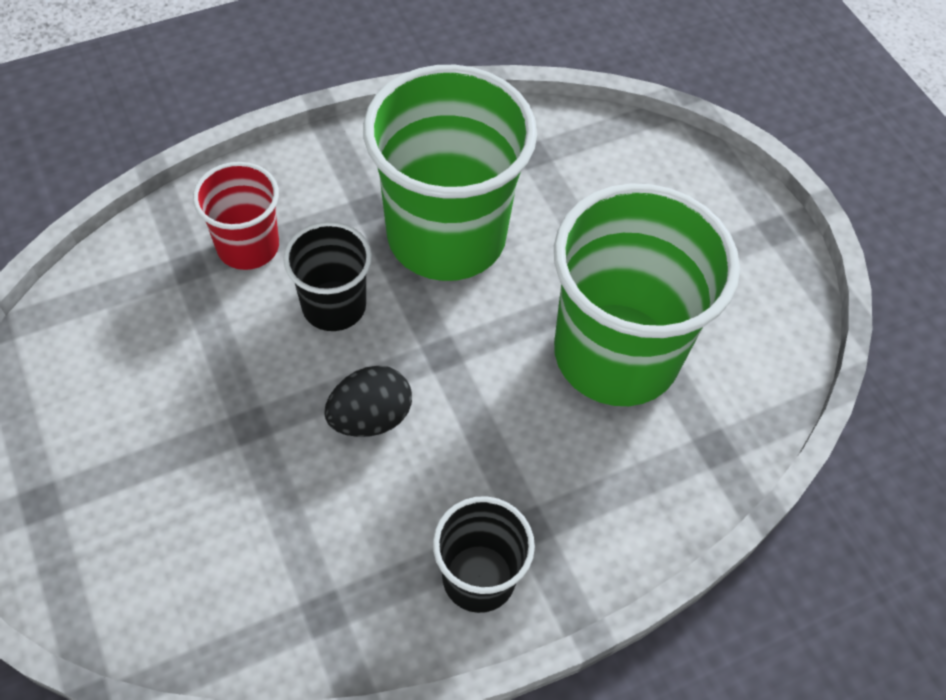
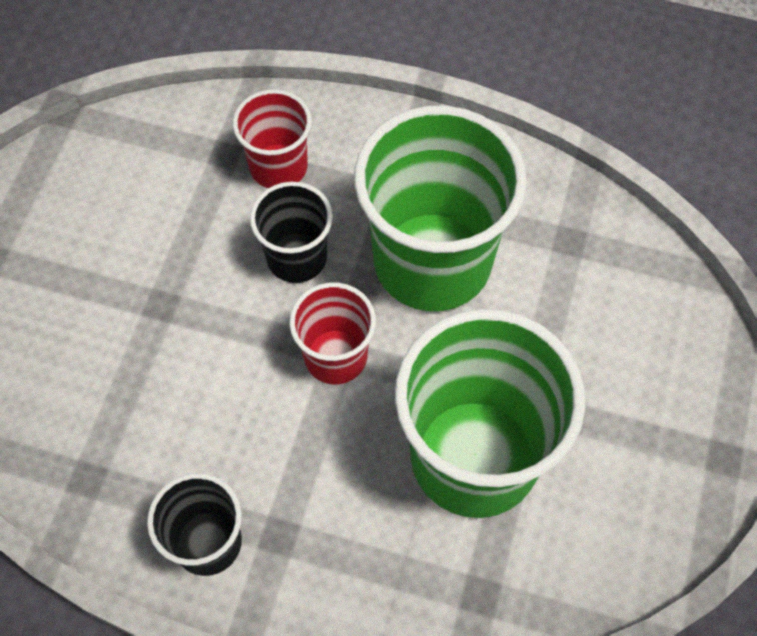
camera: 45 degrees right, 5 degrees up
black egg [324,366,412,437] -> none
none -> red cup [289,283,376,384]

